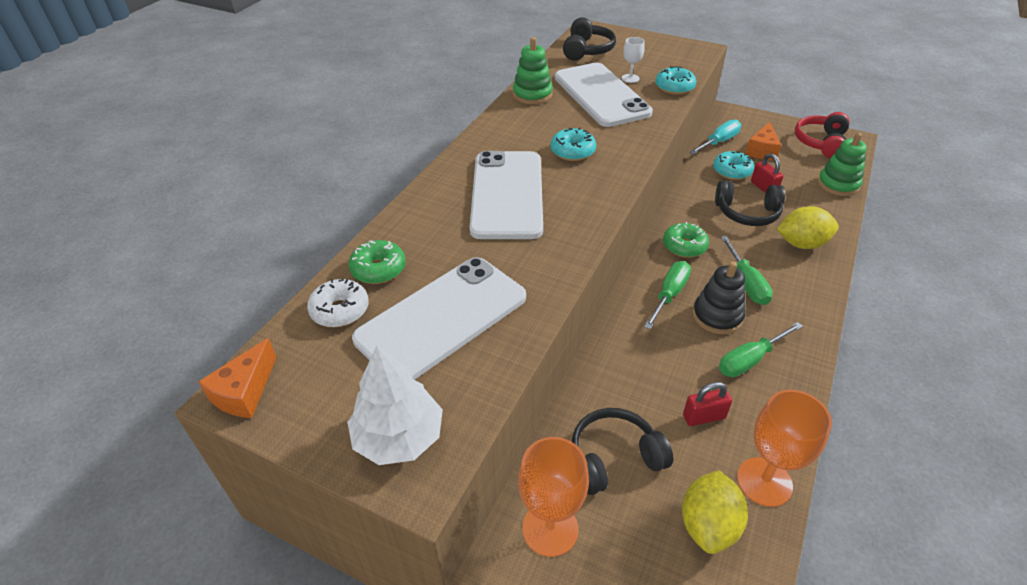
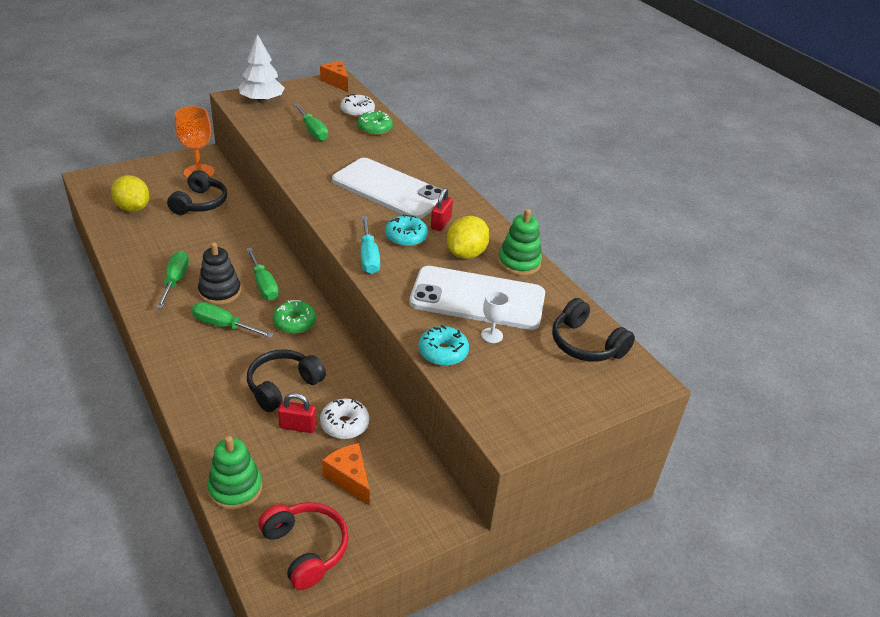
camera: 120 degrees right, 5 degrees down
white phone [352,257,526,380] -> green screwdriver [293,103,328,141]
red padlock [683,382,732,426] -> red padlock moved to [431,188,453,231]
turquoise screwdriver [689,119,741,154] -> turquoise screwdriver moved to [361,216,380,274]
turquoise donut [713,151,754,180] -> white donut [320,398,369,439]
orange goblet [737,390,832,507] -> none
yellow lemon [777,206,839,249] -> yellow lemon moved to [447,216,490,259]

